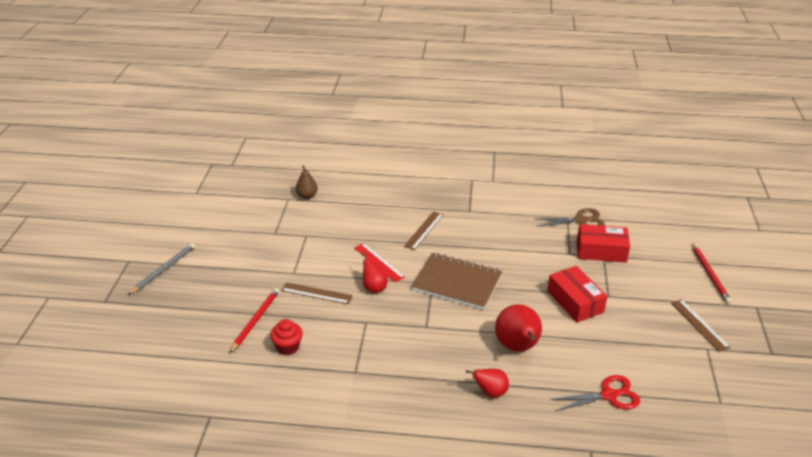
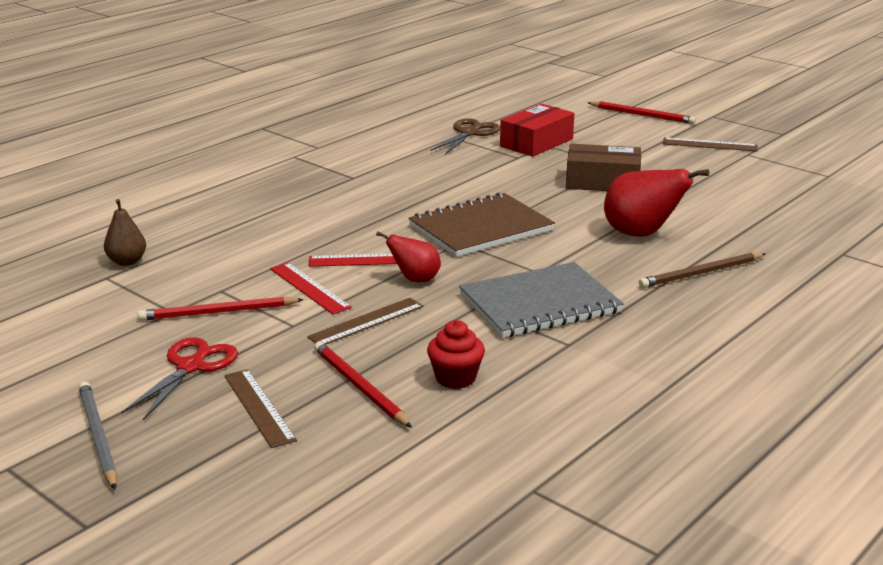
camera: 55 degrees left, 10 degrees down
brown ruler [404,211,443,250] -> brown ruler moved to [224,369,297,448]
red pear [466,369,509,398] -> brown pencil [639,253,766,288]
red box [547,266,607,323] -> brown box [566,144,641,191]
red scissors [550,375,640,411] -> red scissors moved to [121,337,238,420]
none -> red pencil [138,296,304,321]
none -> red ruler [270,263,352,314]
none -> grey notebook [459,262,624,338]

